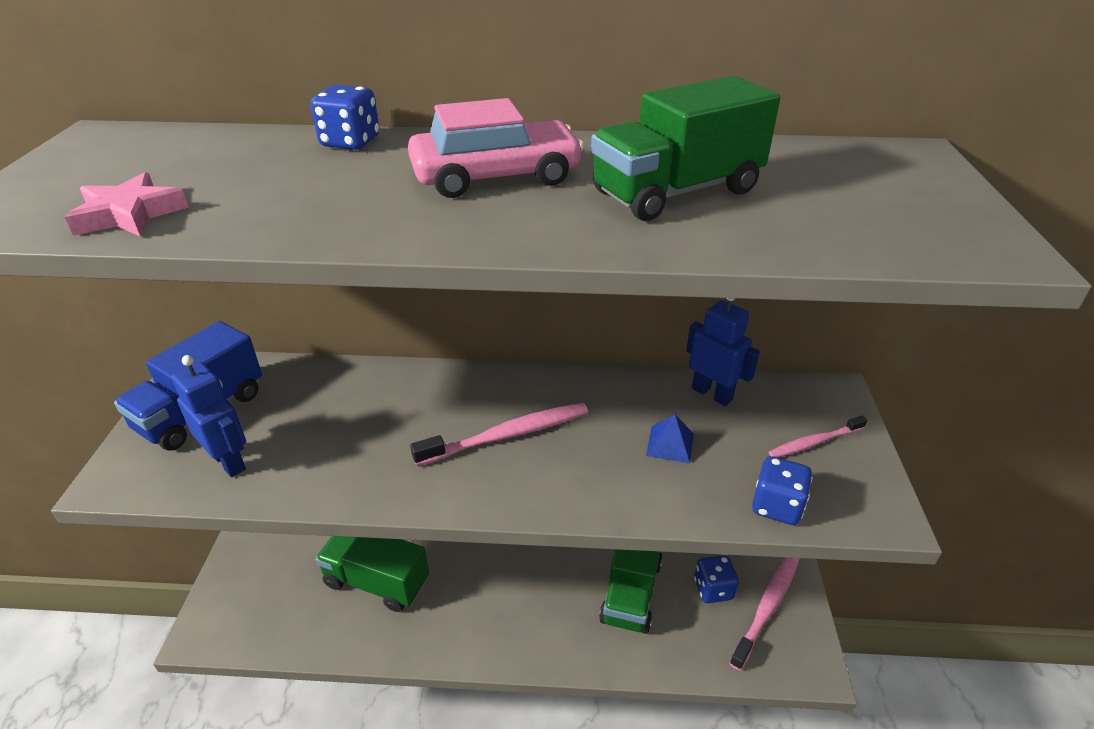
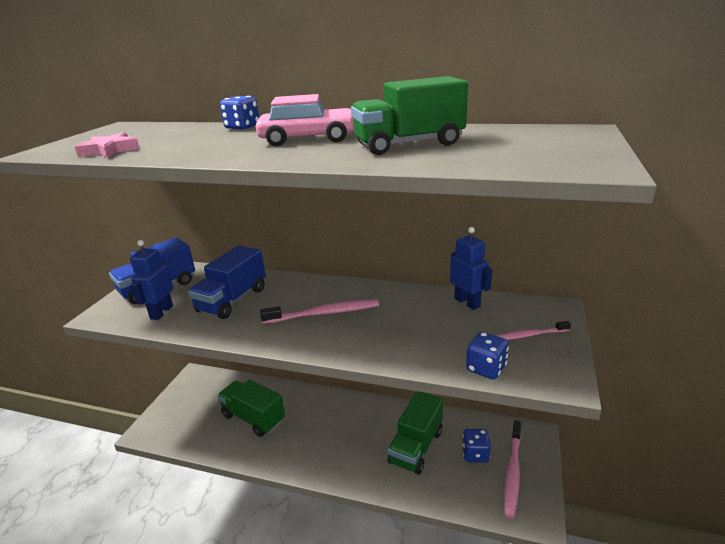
camera: 15 degrees right, 10 degrees down
blue robot [171,355,246,477] -> blue robot turned 135 degrees counterclockwise [130,240,173,320]
blue pyramid [646,414,694,464] -> none
pink toothbrush [729,558,800,671] -> pink toothbrush turned 150 degrees clockwise [504,420,522,519]
none -> blue truck [188,245,266,319]

